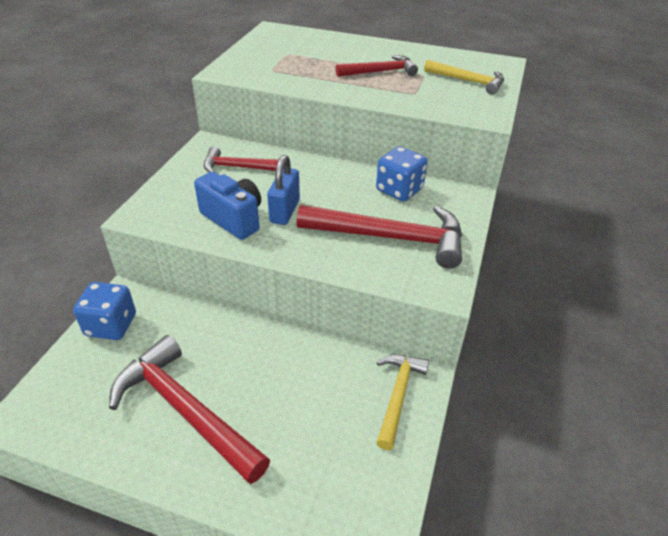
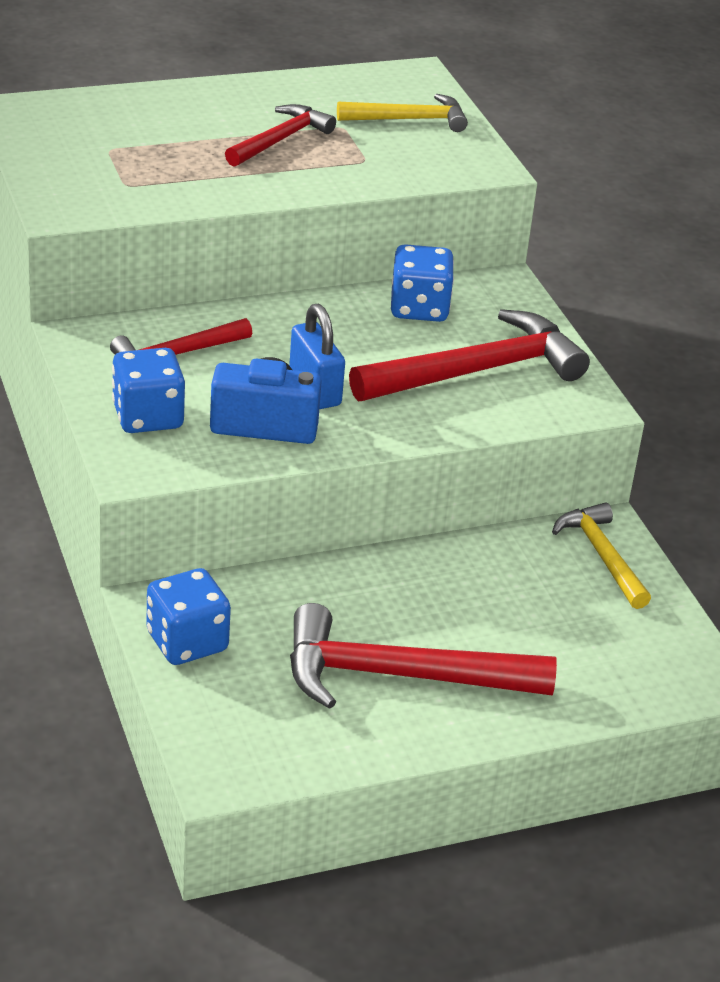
camera: 40 degrees left, 5 degrees down
none -> blue dice [112,348,185,433]

